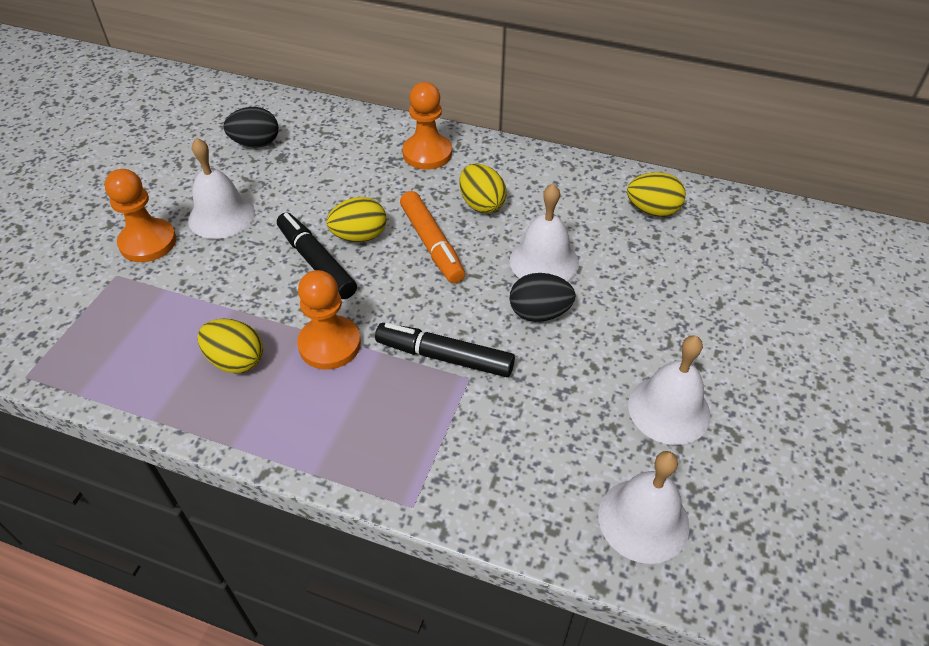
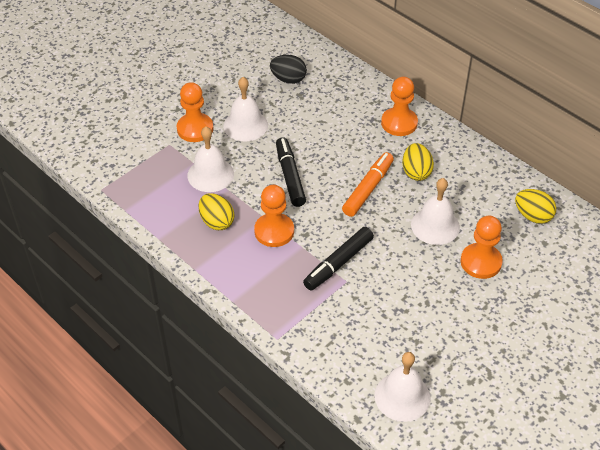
camera: 25 degrees right, 0 degrees up
yellow egg [327,197,386,242] -> none
black marker [375,323,515,377] -> black marker turned 90 degrees counterclockwise [303,227,374,291]
orange marker [400,191,465,283] -> orange marker turned 150 degrees counterclockwise [342,152,394,217]
black egg [510,273,575,322] -> none
white bell [628,335,711,445] -> white bell moved to [187,126,234,192]
none -> orange pawn [461,216,503,279]

